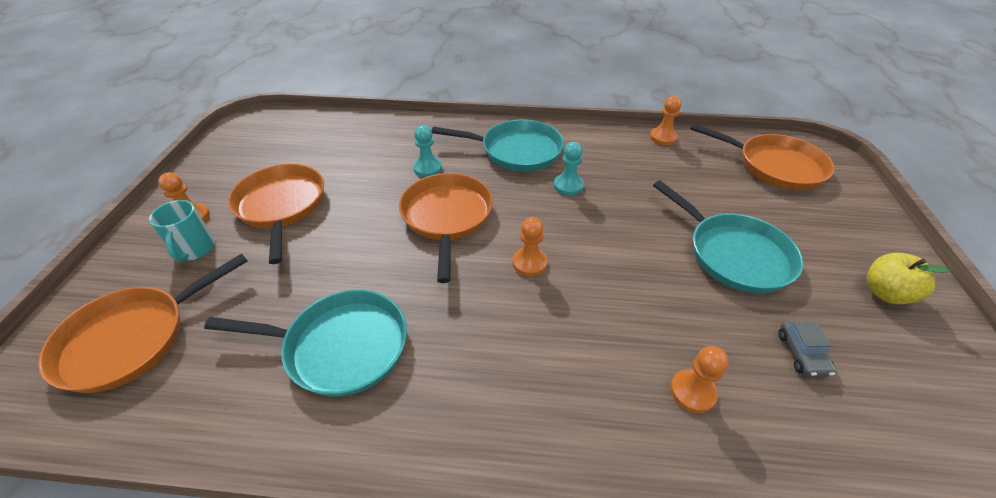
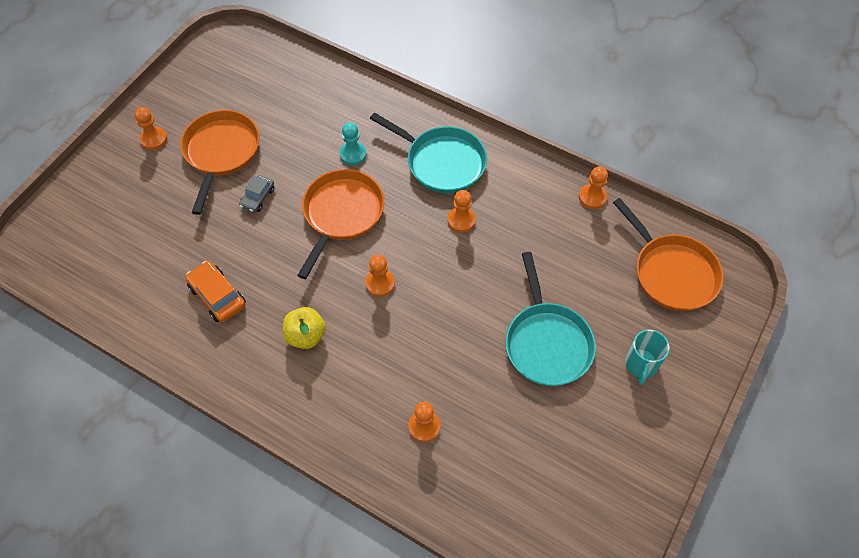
camera: 25 degrees right, 15 degrees up
orange pan [38,253,248,393] -> none
turquoise mug [149,200,215,262] -> turquoise mug moved to [625,330,670,385]
turquoise pan [204,289,407,397] -> orange car [186,261,246,322]
turquoise pawn [554,142,584,195] -> orange pawn [448,190,476,232]
grey car [778,321,836,377] -> grey car moved to [239,175,274,213]
yellow apple [867,253,950,304] -> yellow apple moved to [283,307,326,349]

